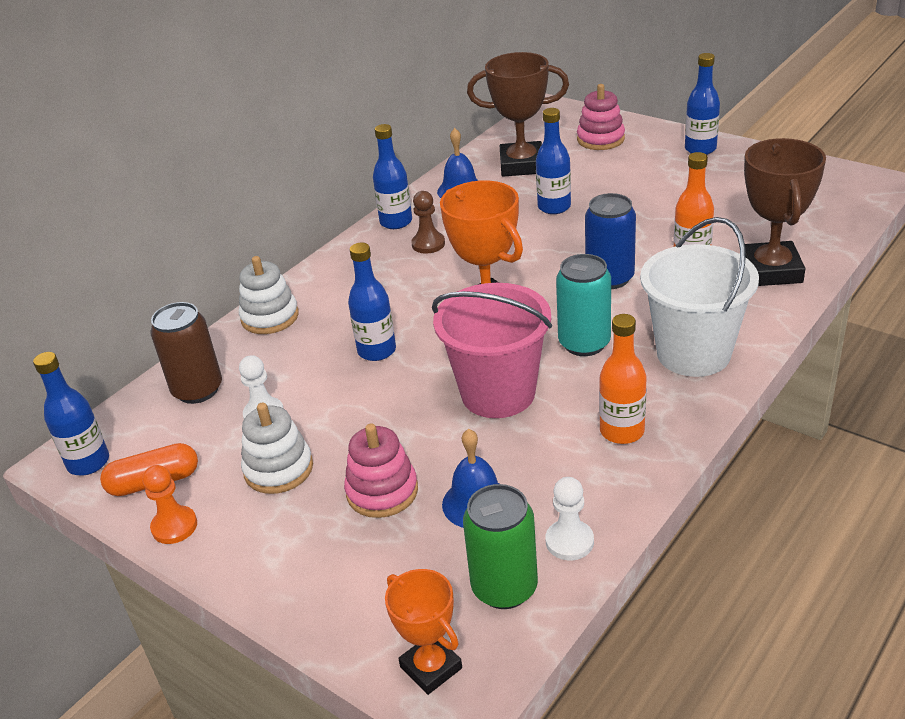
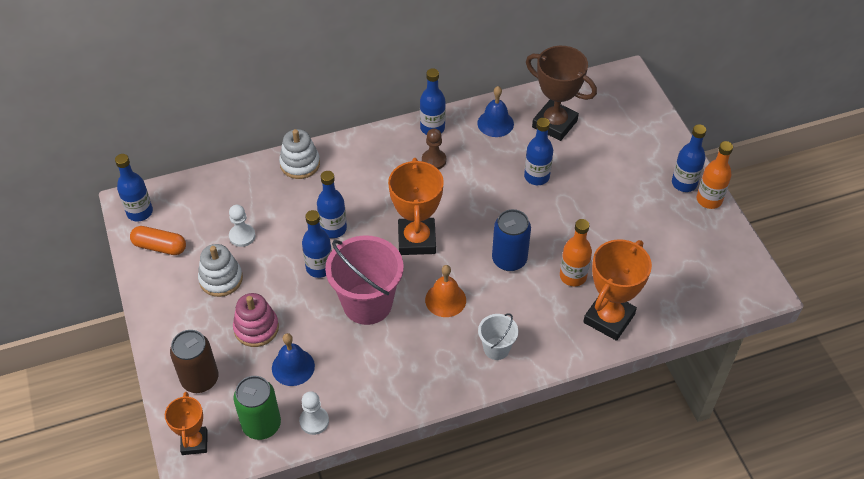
camera: 30 degrees right, 15 degrees up
orange pawn [143,465,197,544] -> none
brown can [150,302,222,404] -> brown can moved to [170,330,218,393]
turquoise can [556,254,611,356] -> orange bell [425,265,466,317]
pink stacking toy [577,84,625,150] -> none
orange bottle [599,314,647,444] -> orange bottle moved to [697,141,733,209]
white bucket [640,217,759,377] -> white bucket [478,313,518,360], size x0.51
brown trophy [744,138,826,286] -> orange trophy [583,239,652,341]
none -> blue bottle [302,210,332,278]

